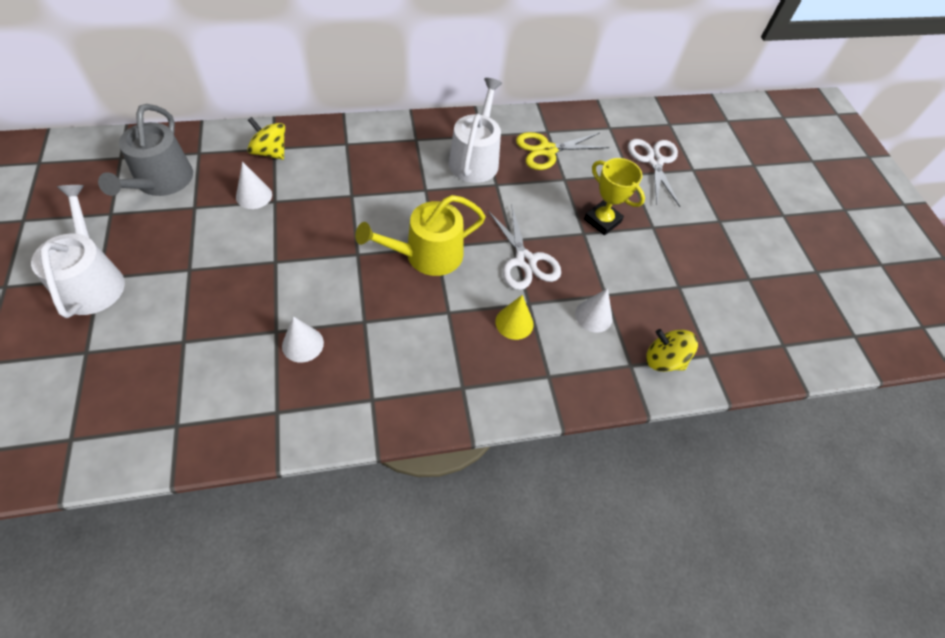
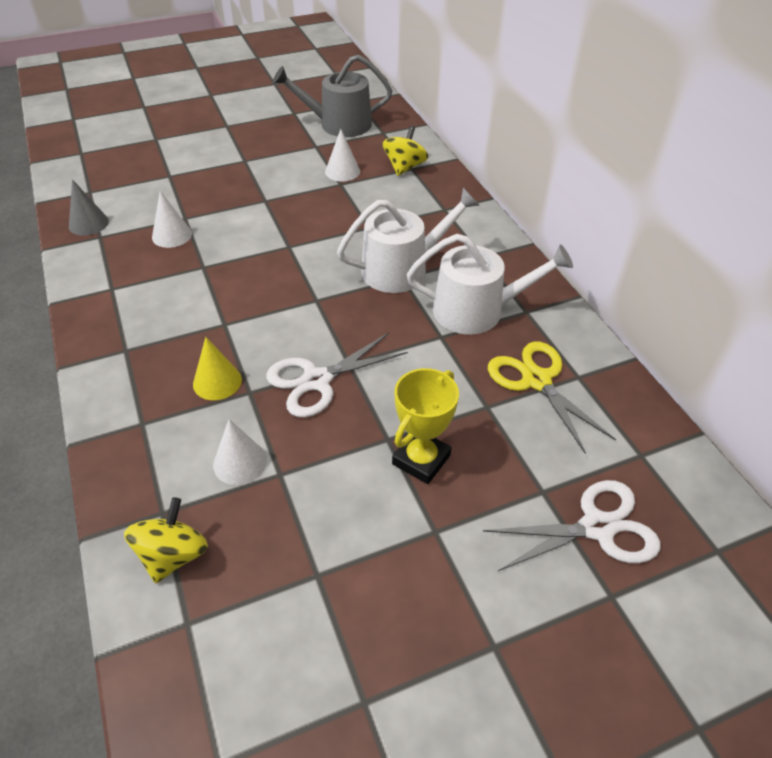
camera: 85 degrees right, 10 degrees down
white watering can [31,185,125,318] -> white watering can moved to [337,188,479,293]
yellow watering can [355,195,486,276] -> none
none -> grey cone [69,179,109,236]

